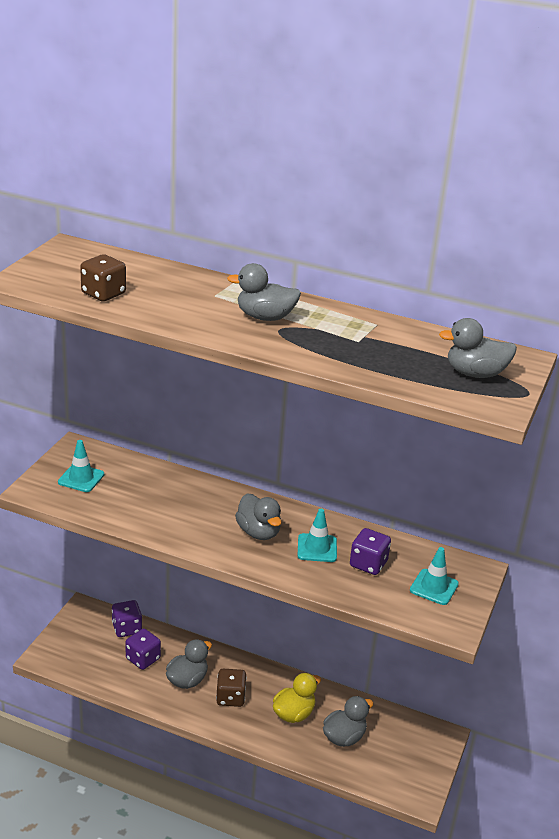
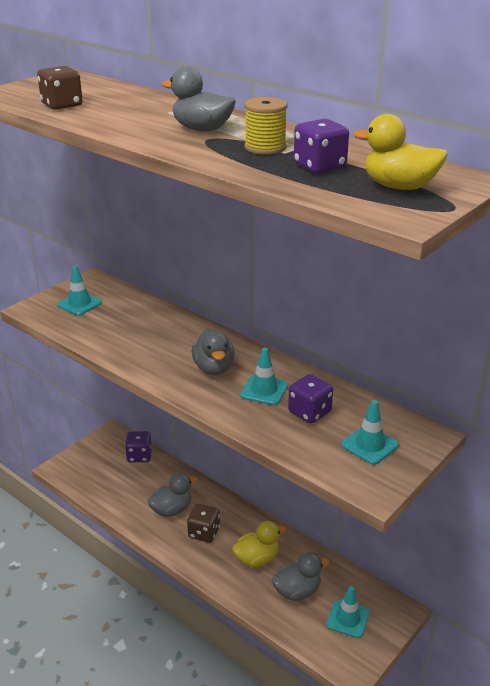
camera: 20 degrees right, 0 degrees up
purple dice [125,629,161,670] -> purple dice moved to [294,119,349,173]
grey duck [439,318,517,378] -> yellow duck [353,114,448,190]
none -> yellow spool [245,97,288,155]
none -> turquoise traffic cone [326,586,370,638]

